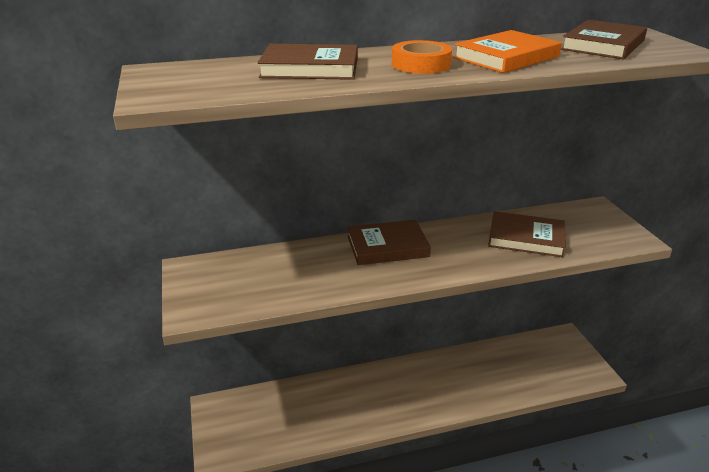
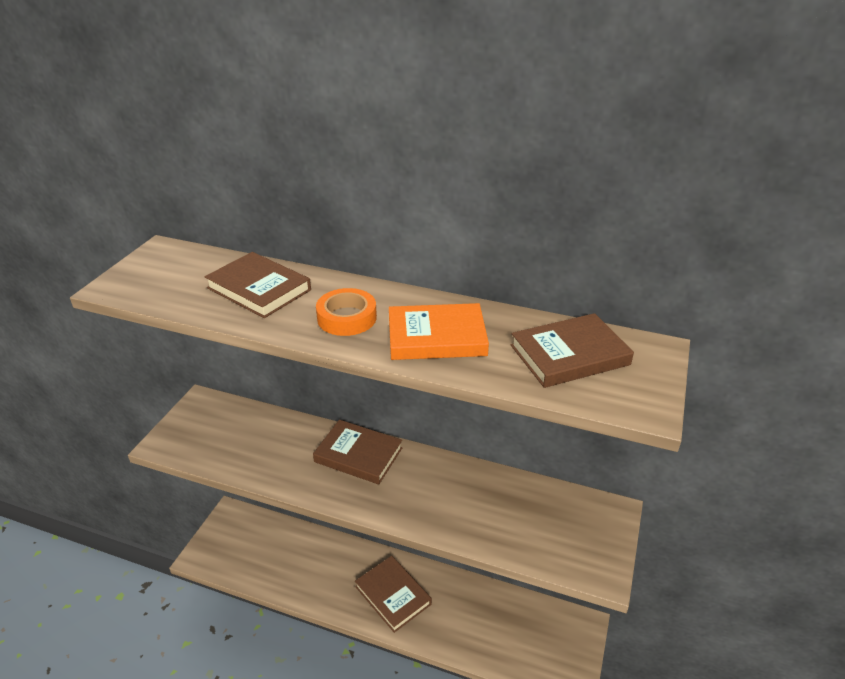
camera: 35 degrees right, 5 degrees up
brown book [488,211,566,257] -> brown book moved to [355,556,432,633]

